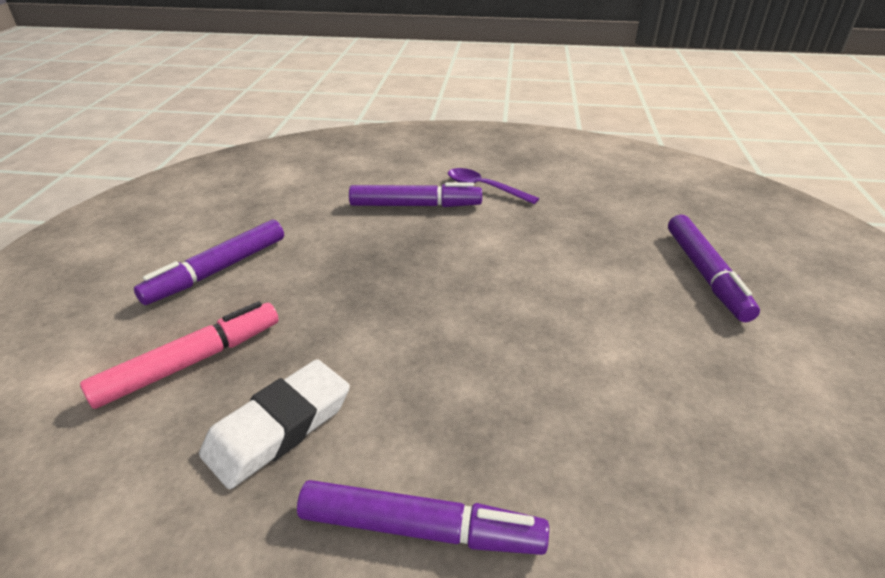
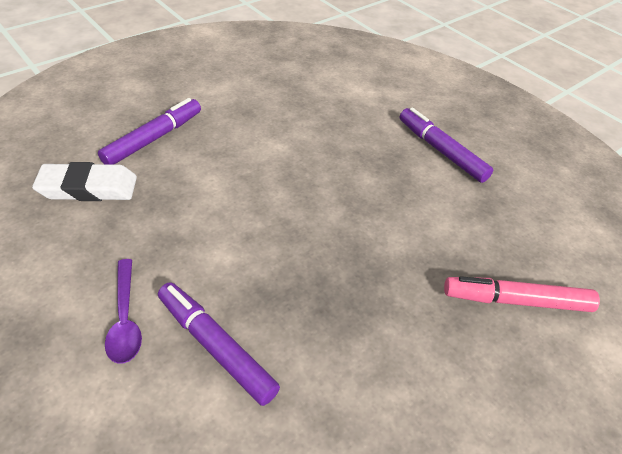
camera: 140 degrees left, 10 degrees up
purple marker [134,220,284,305] -> none
white eraser [199,359,350,489] -> white eraser moved to [32,162,137,201]

